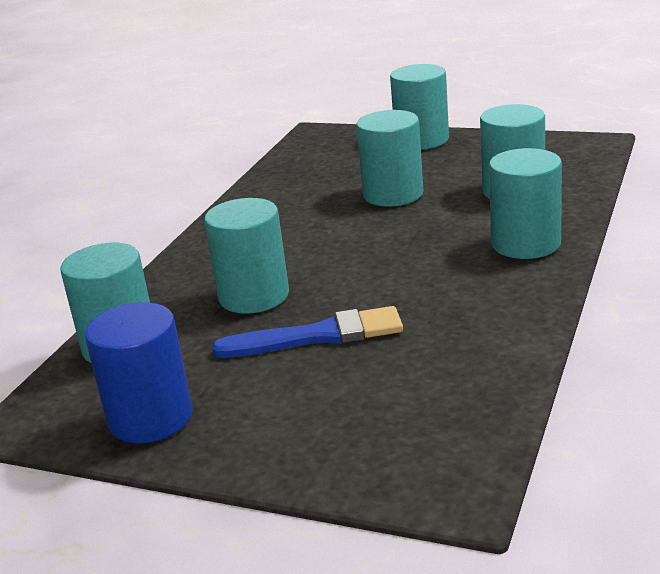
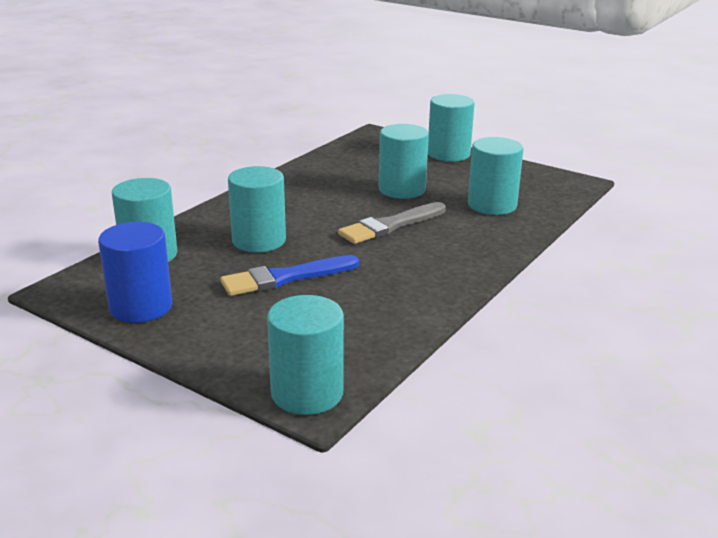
camera: 10 degrees right, 0 degrees up
blue brush [212,306,403,358] -> blue brush turned 150 degrees clockwise [220,255,359,296]
turquoise cylinder [489,148,562,259] -> turquoise cylinder moved to [267,295,344,415]
none -> grey brush [338,202,446,244]

